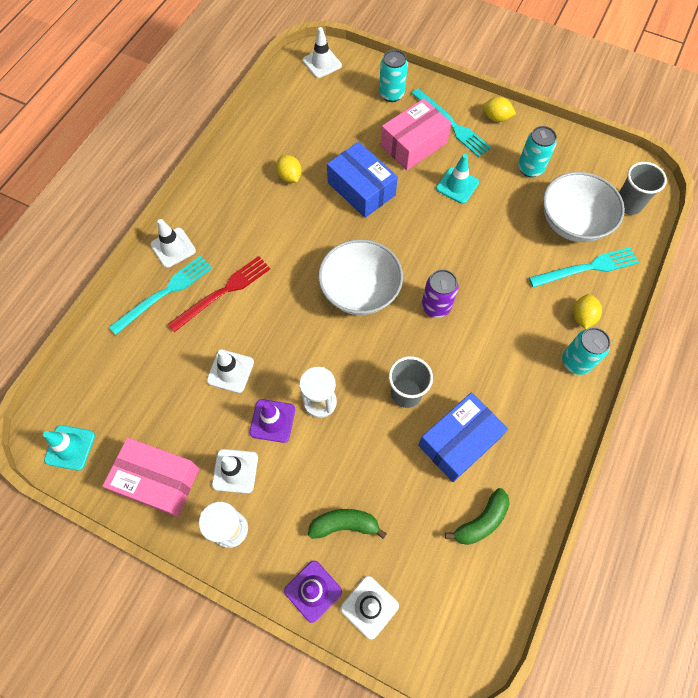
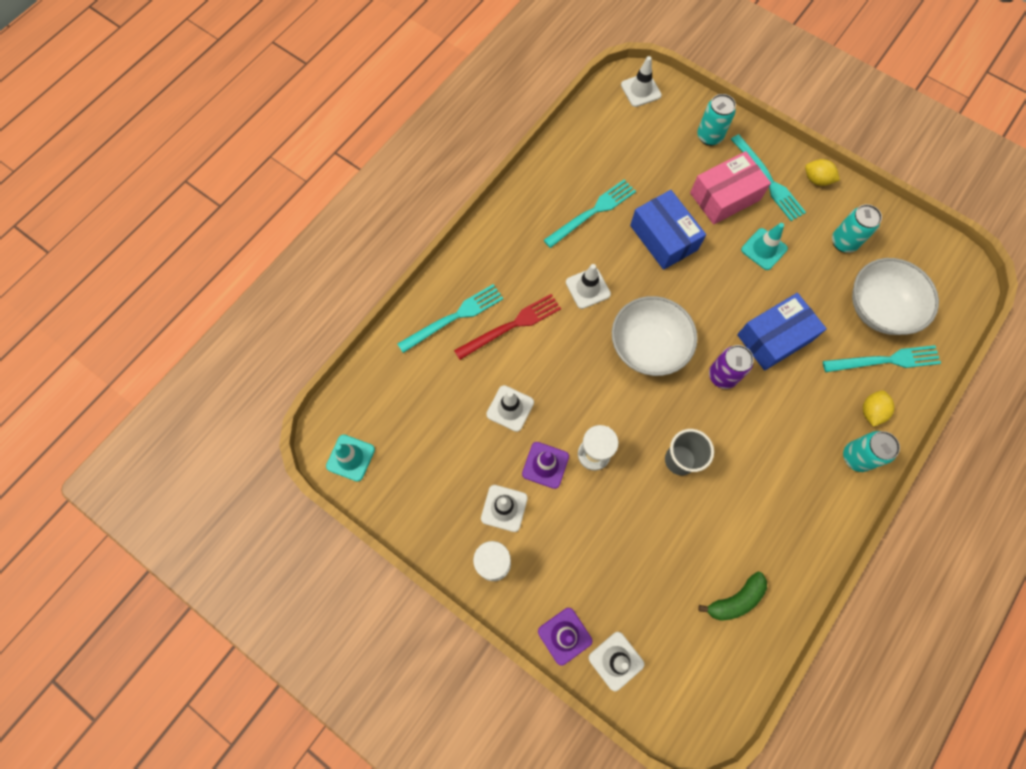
camera: 10 degrees right, 5 degrees up
pink box [102,437,200,517] -> none
white traffic cone [150,219,196,268] -> white traffic cone moved to [566,264,611,309]
yellow lemon [276,155,302,183] -> turquoise fork [544,179,636,248]
green banana [308,509,387,539] -> none
blue box [418,392,508,482] -> blue box moved to [737,293,827,371]
grey cup [619,162,667,215] -> none

